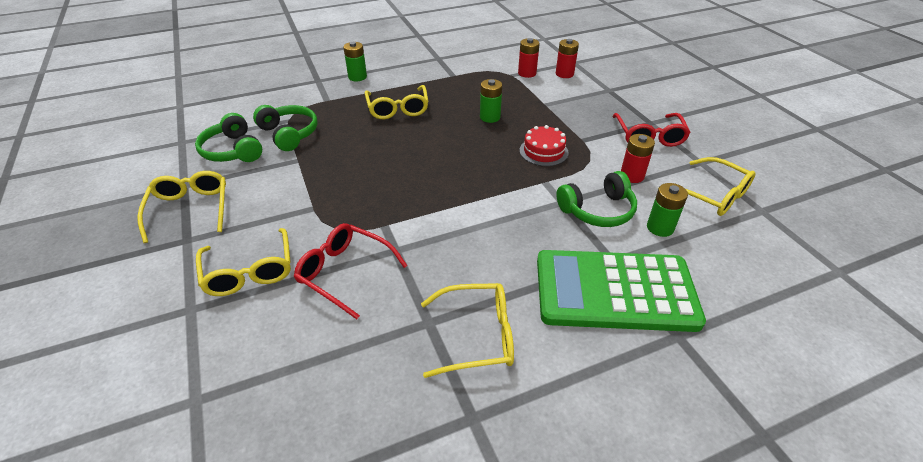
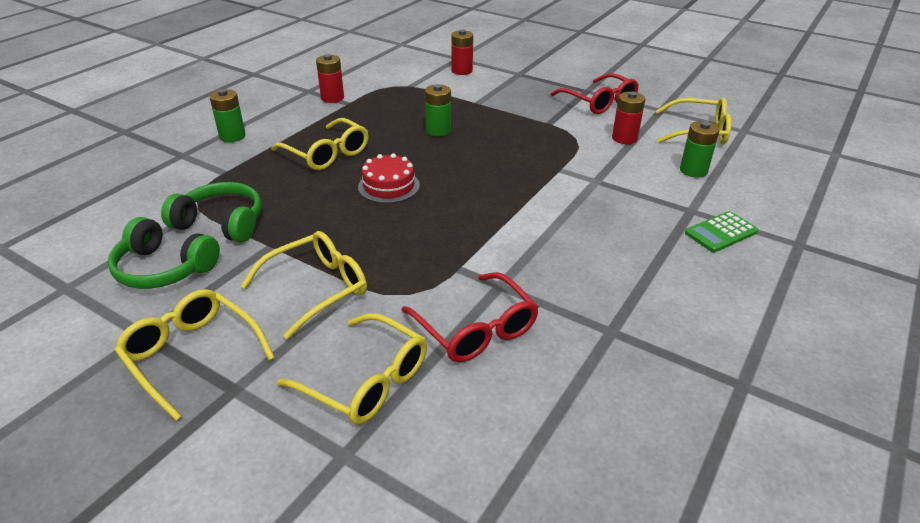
camera: 35 degrees left, 5 degrees down
red glasses [294,223,408,319] -> red glasses turned 120 degrees counterclockwise [402,272,539,362]
yellow glasses [421,283,514,378] -> yellow glasses moved to [241,231,367,339]
red battery [518,38,540,78] -> red battery moved to [316,54,344,103]
red cake [520,125,569,166] -> red cake moved to [358,153,420,203]
green calculator [537,250,706,332] -> green calculator [685,211,758,252], size x0.42
green headphones [556,171,637,227] -> none

